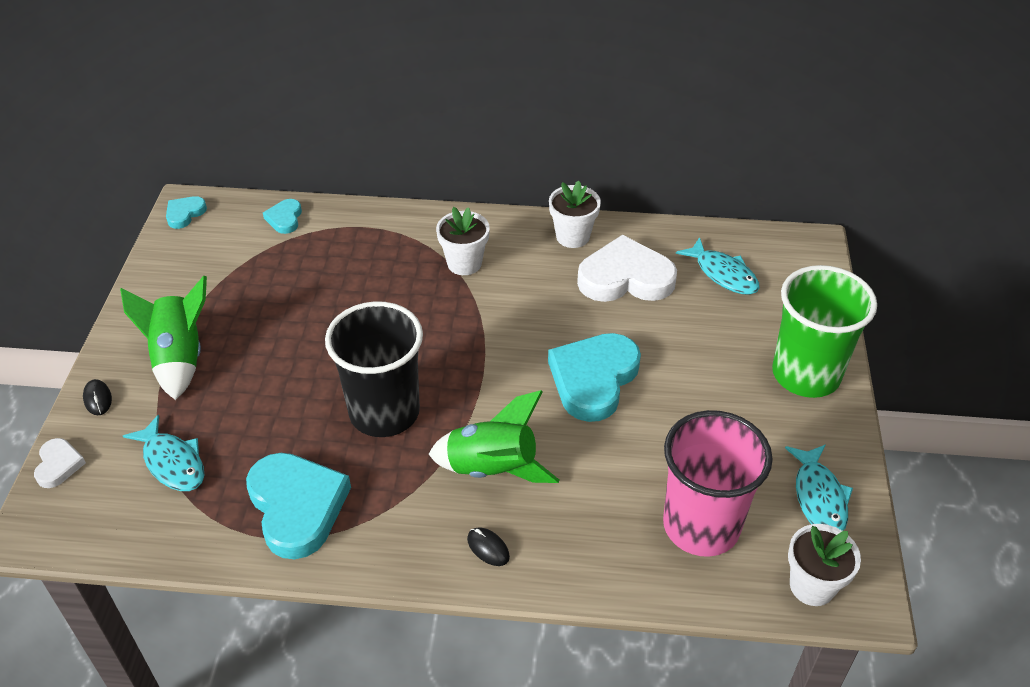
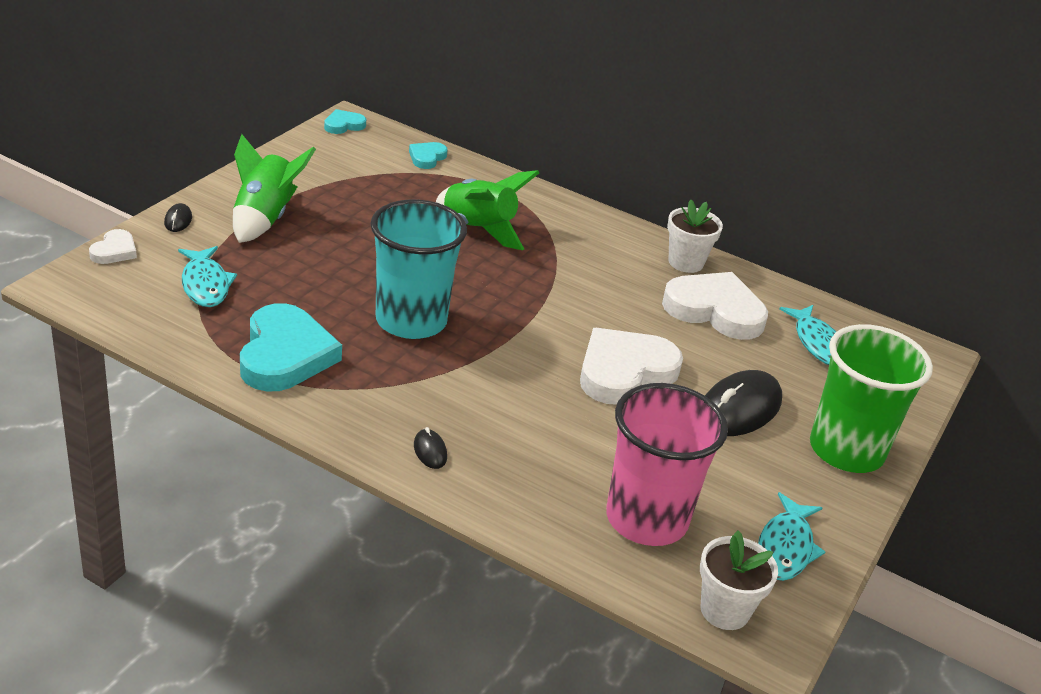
camera: 20 degrees right, 10 degrees down
black cup [325,301,423,437] -> turquoise cup [370,200,467,339]
green rocket [428,390,559,483] -> green rocket moved to [436,170,539,250]
white flower pot [436,207,490,275] -> none
turquoise heart [548,333,641,422] -> white heart [580,328,683,405]
none -> black mouse [705,370,782,436]

